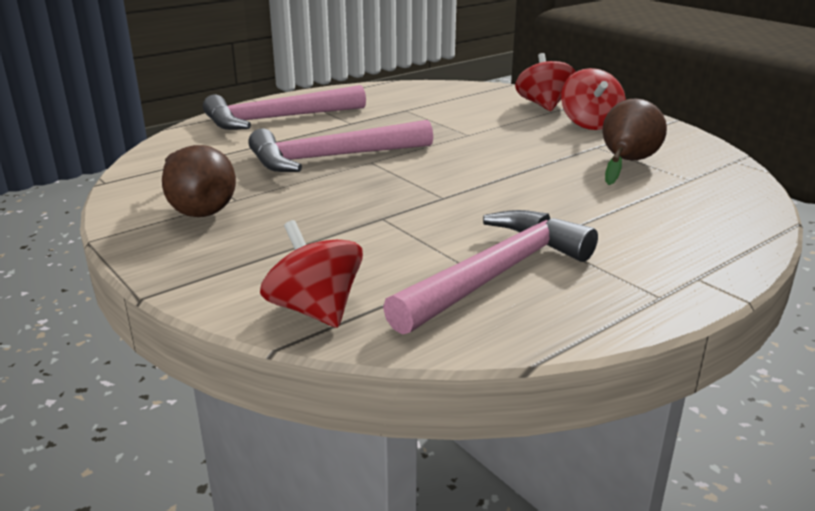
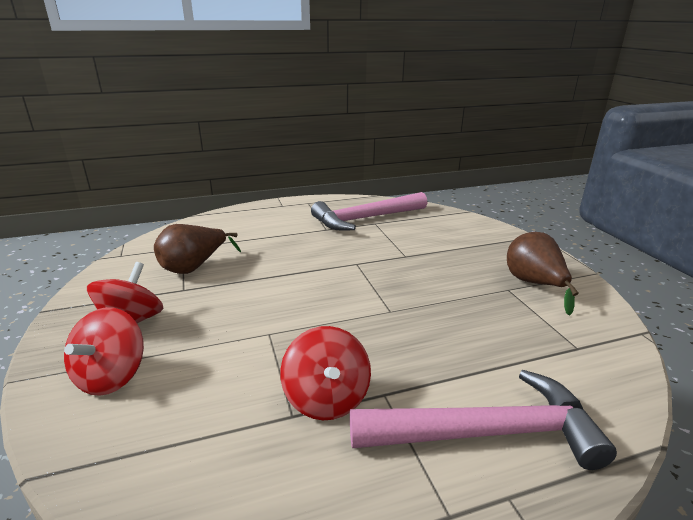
camera: 160 degrees left, 0 degrees up
pink hammer [248,120,433,172] -> none
red spinning top [260,220,363,328] -> red spinning top moved to [280,326,371,420]

